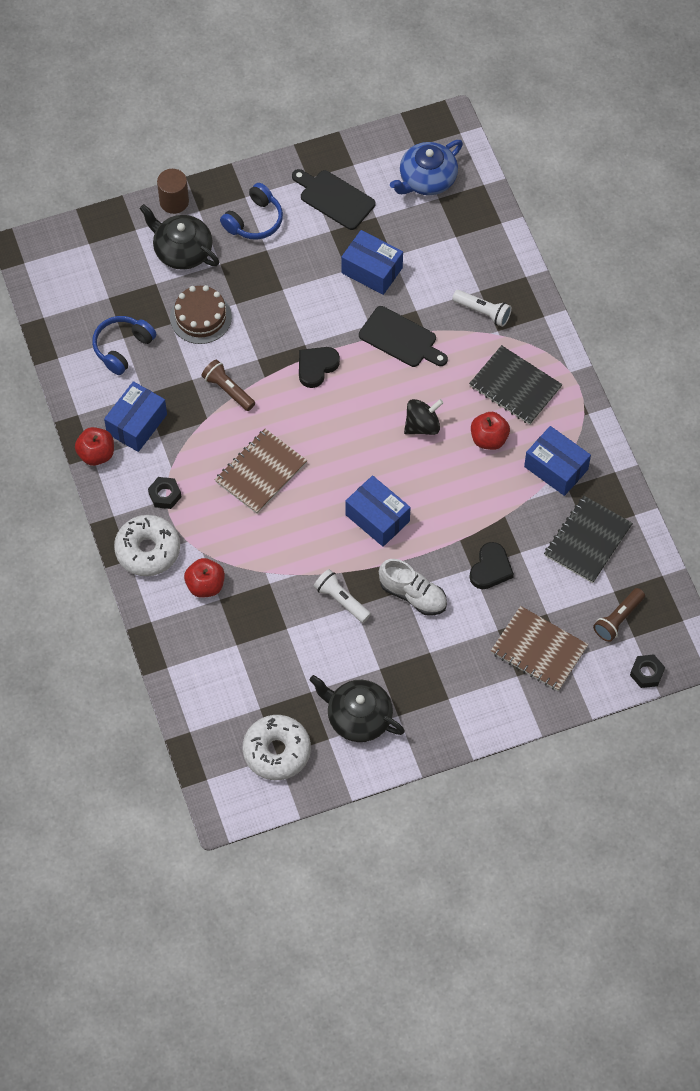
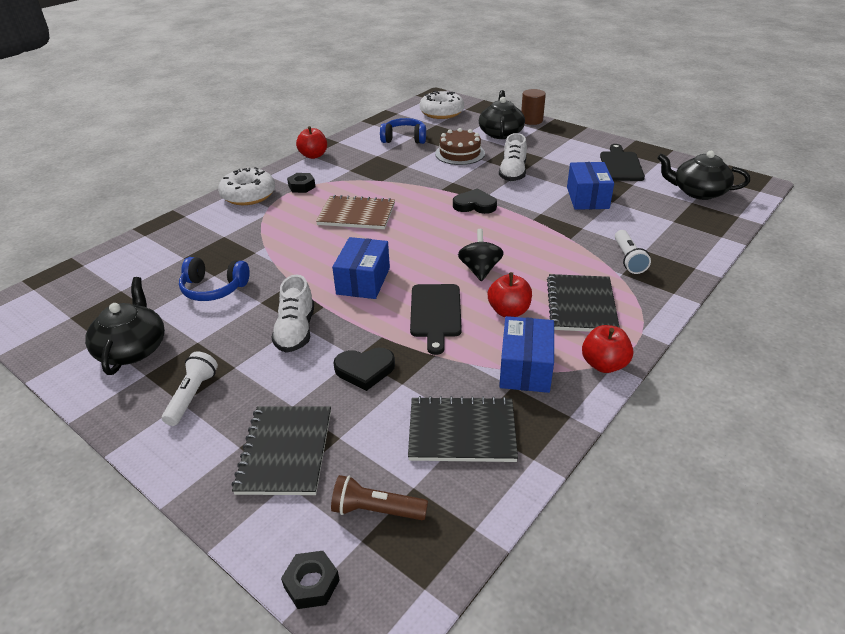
camera: 60 degrees right, 25 degrees down
blue box [104,381,167,452] -> none
red apple [184,558,225,598] -> red apple moved to [582,325,633,373]
brown flashlight [202,360,255,411] -> none
blue headphones [220,183,283,240] -> blue headphones moved to [179,257,250,301]
white donut [243,715,311,780] -> white donut moved to [419,91,464,119]
white flashlight [314,569,371,623] -> white flashlight moved to [162,352,218,426]
black cutting board [359,306,448,367] -> black cutting board moved to [410,284,462,355]
blue teapot [390,140,463,195] -> black teapot [657,151,750,200]
black spinning top [404,399,444,435] -> black spinning top turned 120 degrees counterclockwise [458,229,504,282]
brown notebook [491,606,588,691] -> black notebook [232,406,331,495]
none -> white shoe [499,133,527,181]

